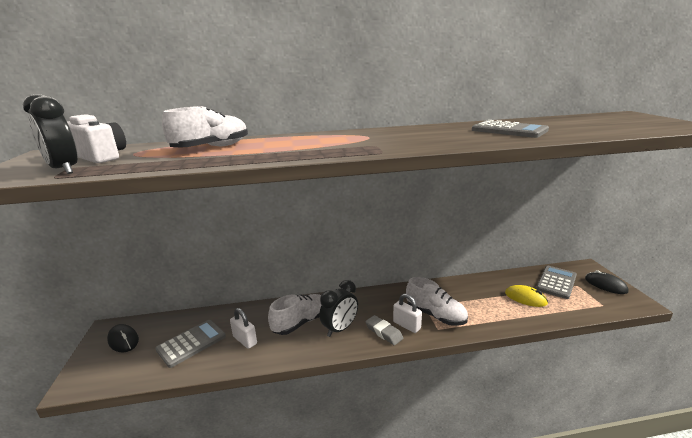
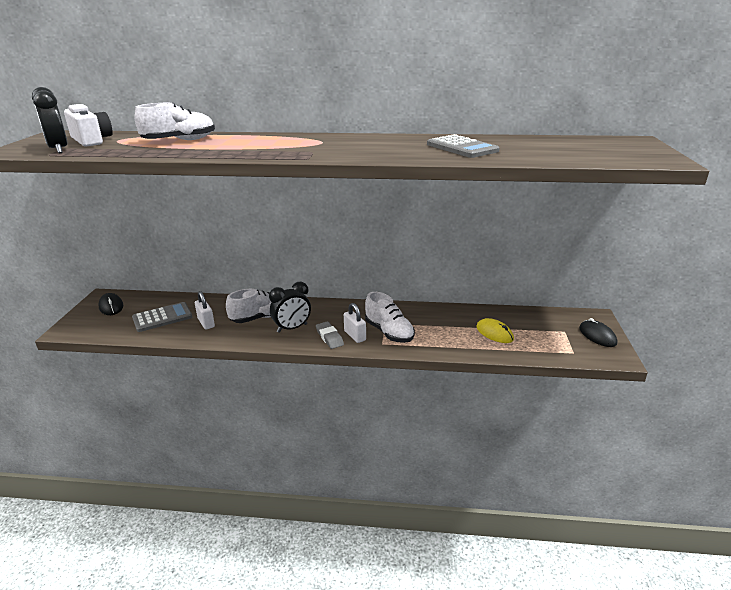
camera: 15 degrees right, 5 degrees up
grey calculator [536,266,577,299] -> none

